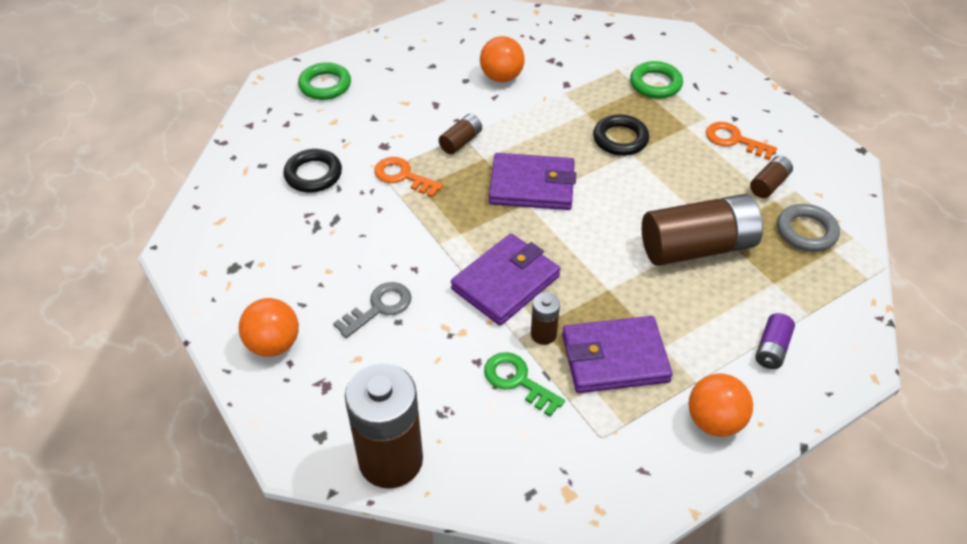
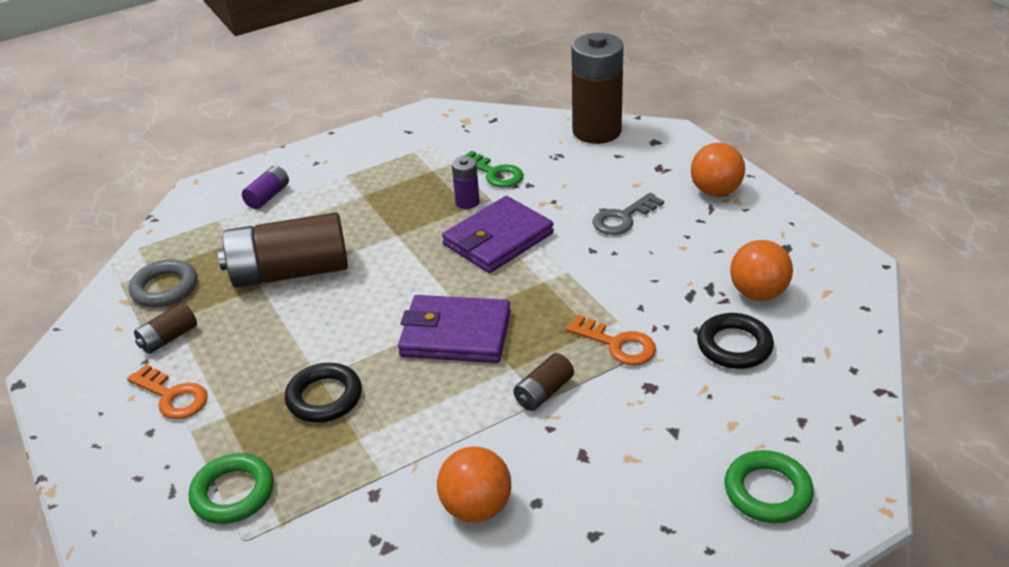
camera: 175 degrees left, 10 degrees down
brown battery [531,293,560,345] -> purple battery [452,156,480,209]
purple wallet [562,316,673,393] -> none
orange ball [688,373,753,437] -> orange ball moved to [730,240,793,301]

